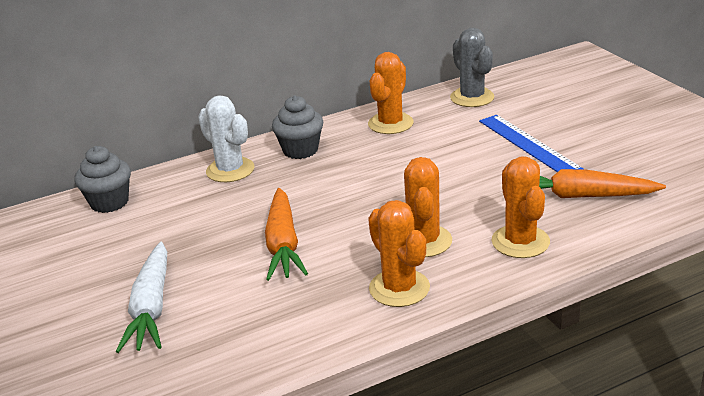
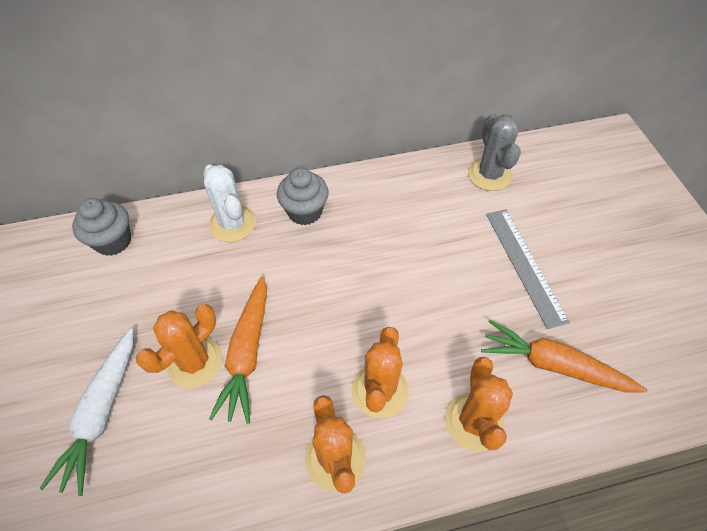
camera: 10 degrees right, 25 degrees up
orange cactus [368,52,414,134] -> orange cactus moved to [136,304,222,388]
blue ruler [479,115,584,172] -> grey ruler [486,209,570,329]

